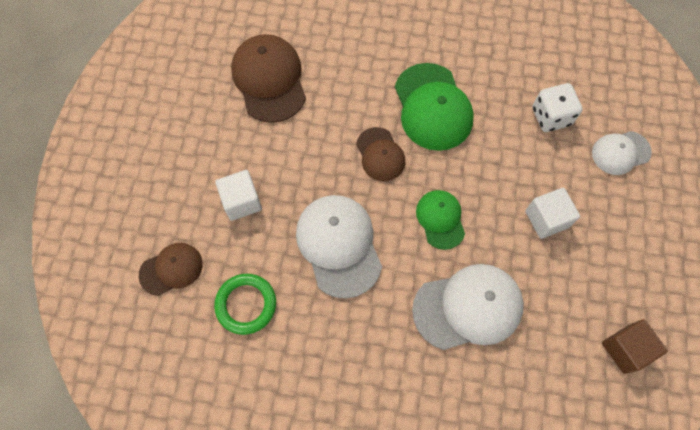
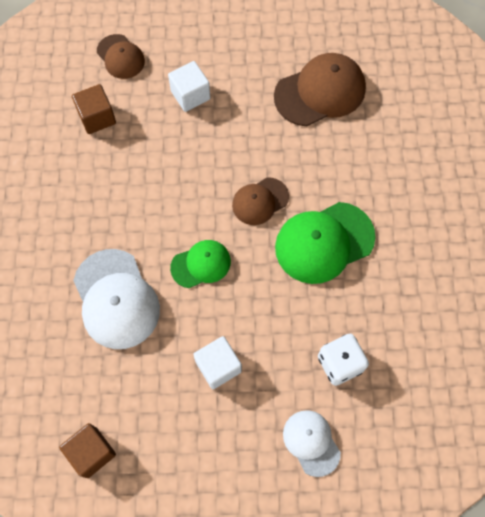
camera: 80 degrees right, 0 degrees up
green ring [214,274,276,335] -> brown cube [72,84,116,134]
white cap [296,195,382,299] -> none

